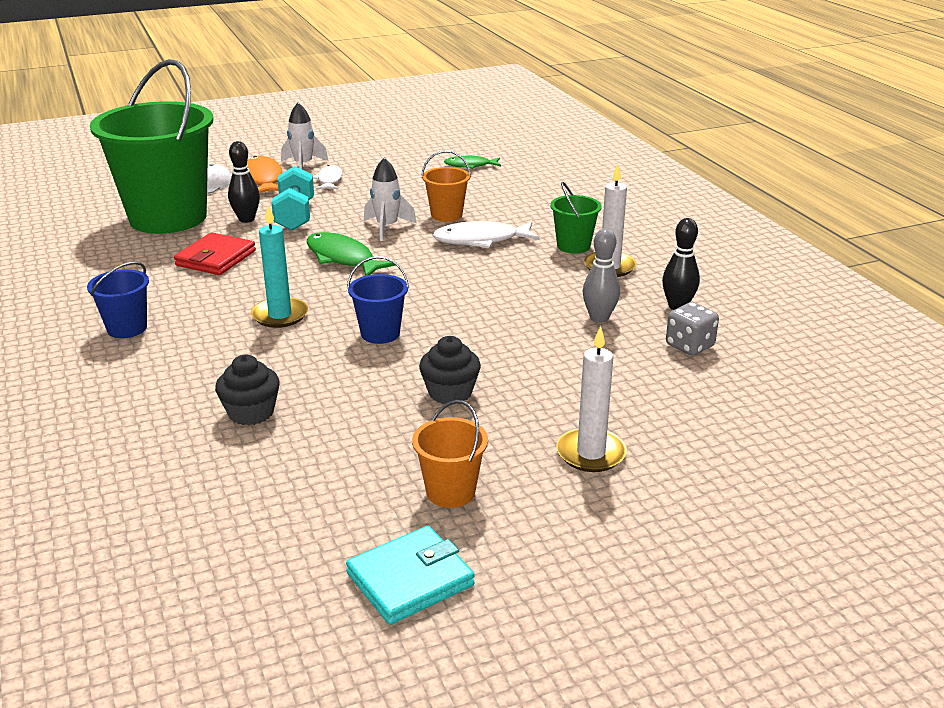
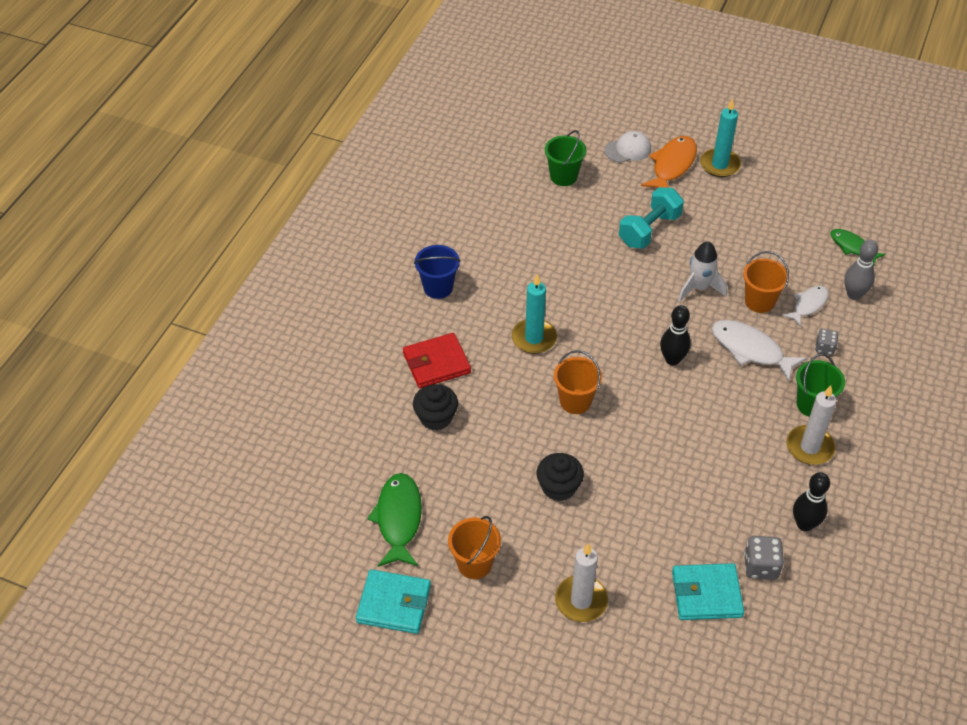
camera: 45 degrees right, 20 degrees up
green bucket [90,59,214,234] -> green bucket [545,130,586,186], size x0.42
red wallet [174,232,256,275] -> red wallet moved to [403,333,471,388]
black bowling pin [228,141,260,223] -> black bowling pin moved to [660,305,691,365]
white rocket [281,103,328,170] -> turquoise candle [700,98,741,177]
green fish [306,232,397,276] -> green fish moved to [367,473,422,567]
white fish [313,165,342,190] -> white fish moved to [782,286,829,327]
blue bucket [347,256,409,344] -> orange bucket [554,350,602,414]
grey bowling pin [583,228,620,323] -> grey bowling pin moved to [844,240,878,300]
none -> turquoise wallet [672,563,744,620]
none -> grey dice [815,329,838,355]

